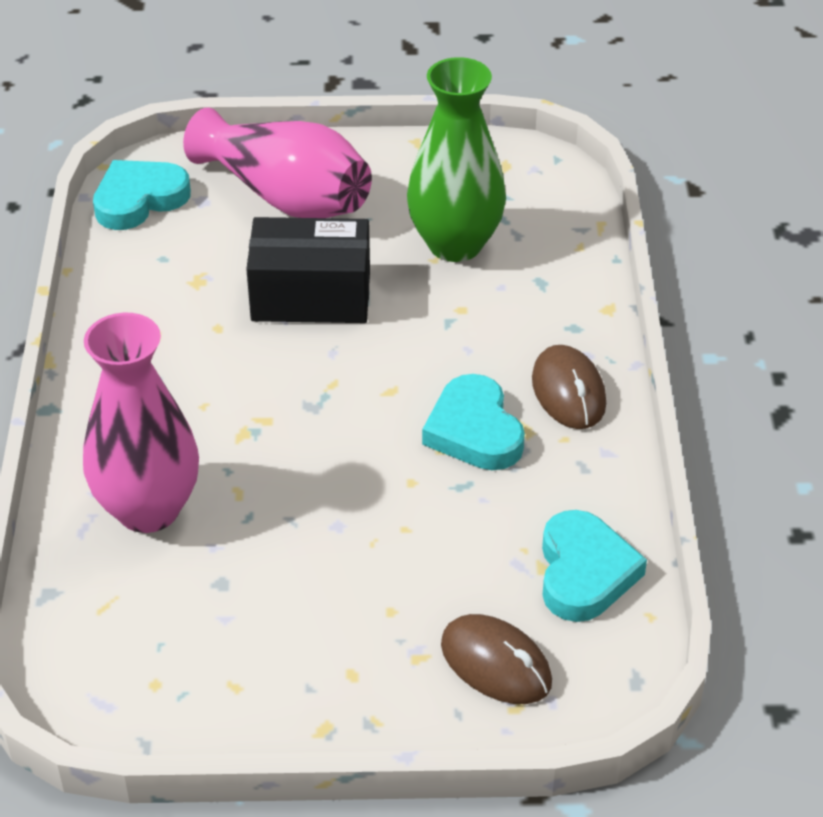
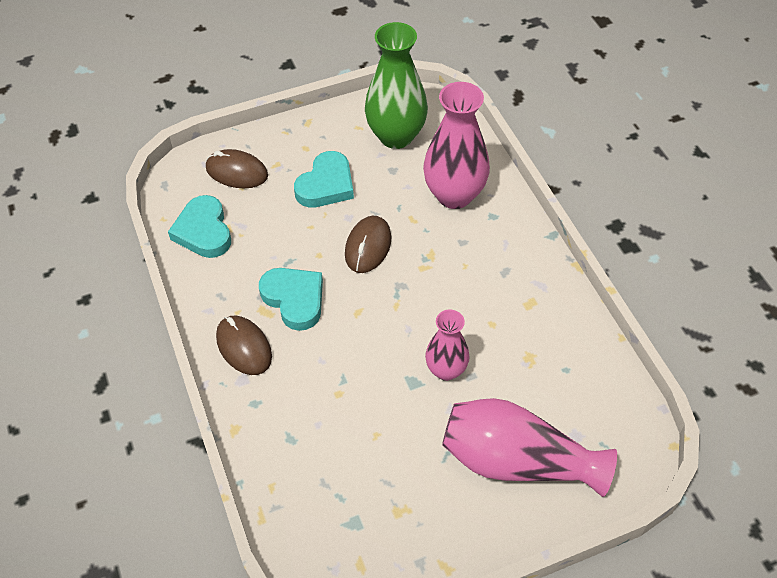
camera: 160 degrees right, 10 degrees up
turquoise heart [93,160,191,230] -> turquoise heart moved to [294,151,354,208]
black box [246,217,370,323] -> pink vase [425,310,470,381]
green vase [407,57,506,262] -> green vase moved to [365,22,428,149]
none -> brown mouse [345,216,391,273]

